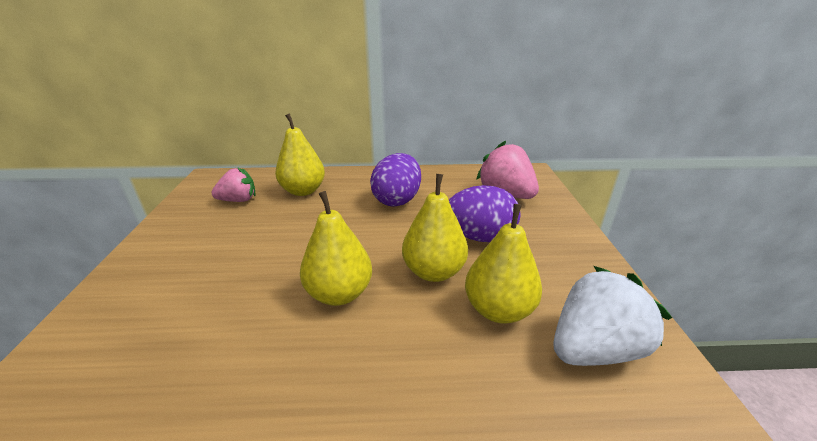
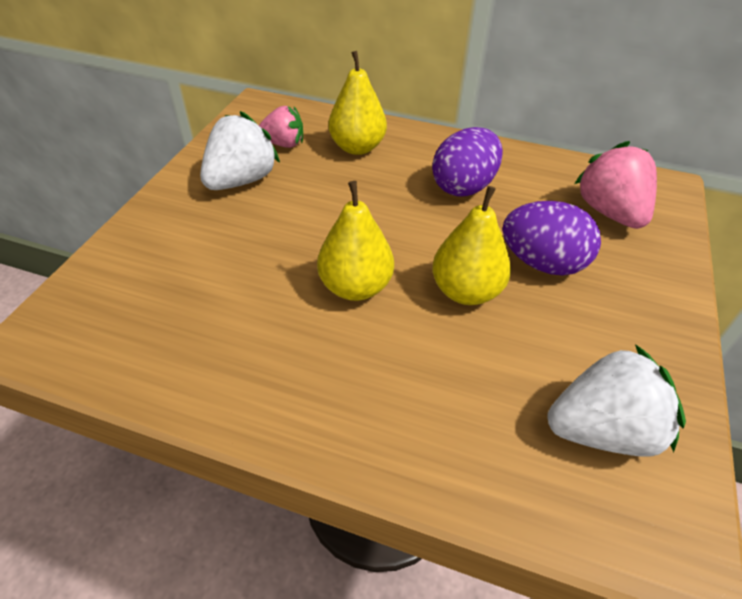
camera: 20 degrees right, 15 degrees up
yellow pear [465,204,542,324] -> none
none -> white strawberry [200,111,280,190]

